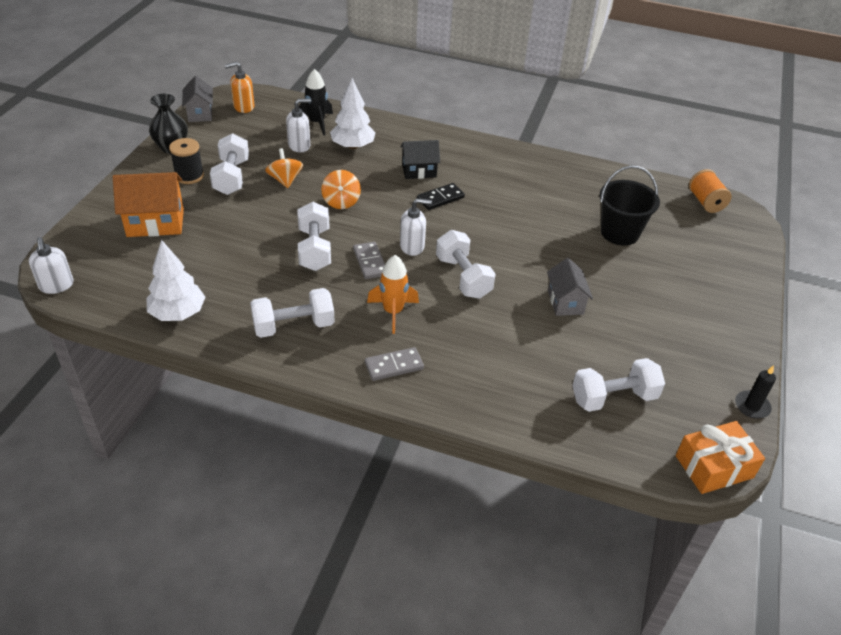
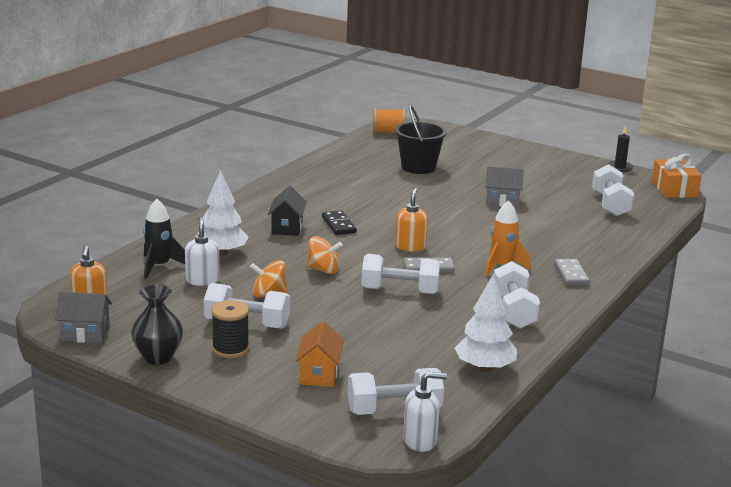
camera: 75 degrees left, 20 degrees down
orange house [113,172,184,237] -> orange house [295,321,344,387], size x0.66
white soap dispenser [400,198,432,256] -> orange soap dispenser [395,188,428,252]
white dumbbell [436,230,495,299] -> white dumbbell moved to [348,368,444,415]

